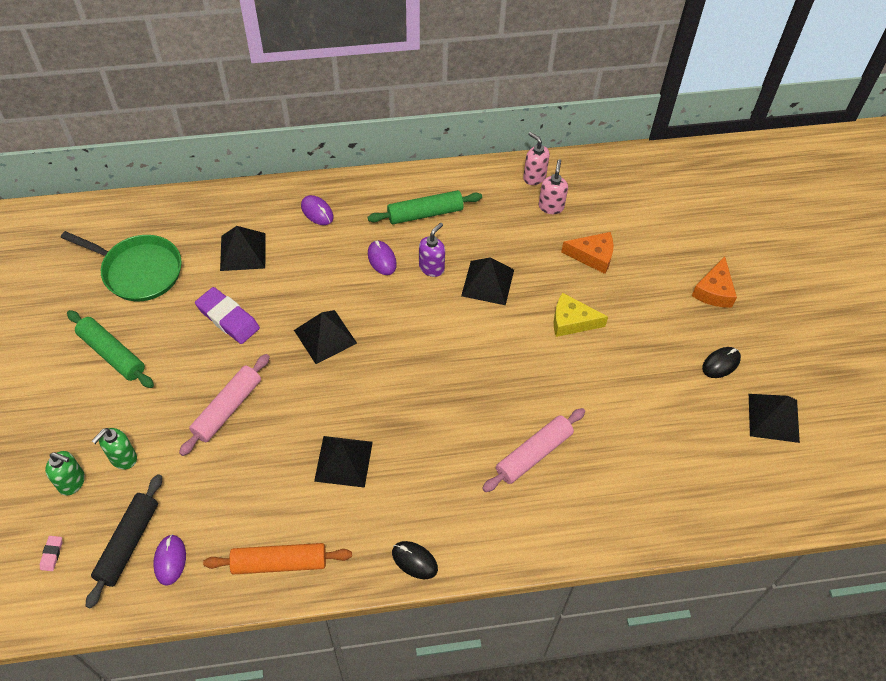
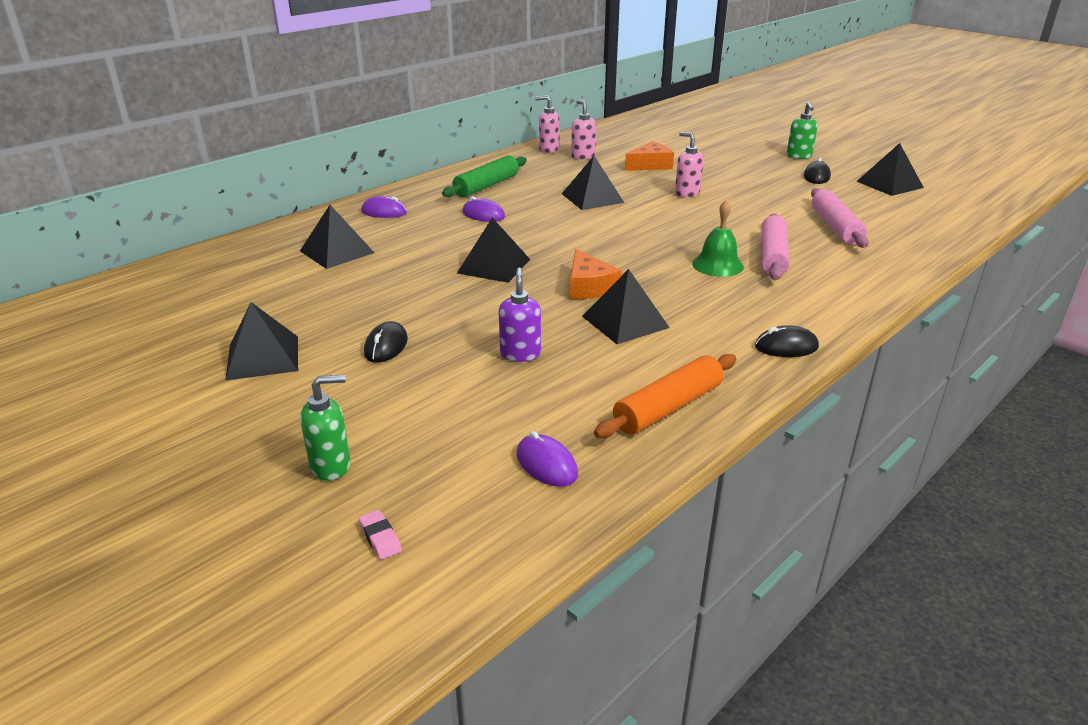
camera: 35 degrees left, 25 degrees down
green pan [61,231,182,301] -> none
green rolling pin [67,310,154,388] -> black pyramid [225,302,298,381]
black rolling pin [86,474,162,608] -> none
green soap dispenser [92,428,137,469] -> green soap dispenser moved to [787,102,818,159]
pink rolling pin [179,354,270,456] -> pink rolling pin moved to [811,188,869,248]
purple eraser [195,287,260,344] -> none
purple soap dispenser [419,223,445,277] -> purple soap dispenser moved to [499,268,541,362]
yellow cheese [554,293,608,337] -> pink soap dispenser [675,132,704,197]
orange cheese [692,256,737,308] -> orange cheese moved to [570,249,622,299]
none -> black mouse [364,321,408,363]
none -> green bell [692,200,744,277]

